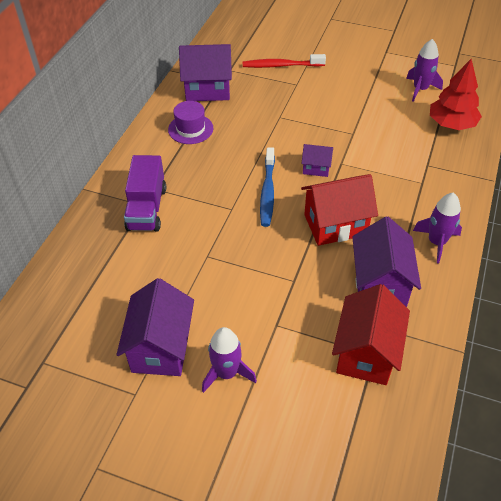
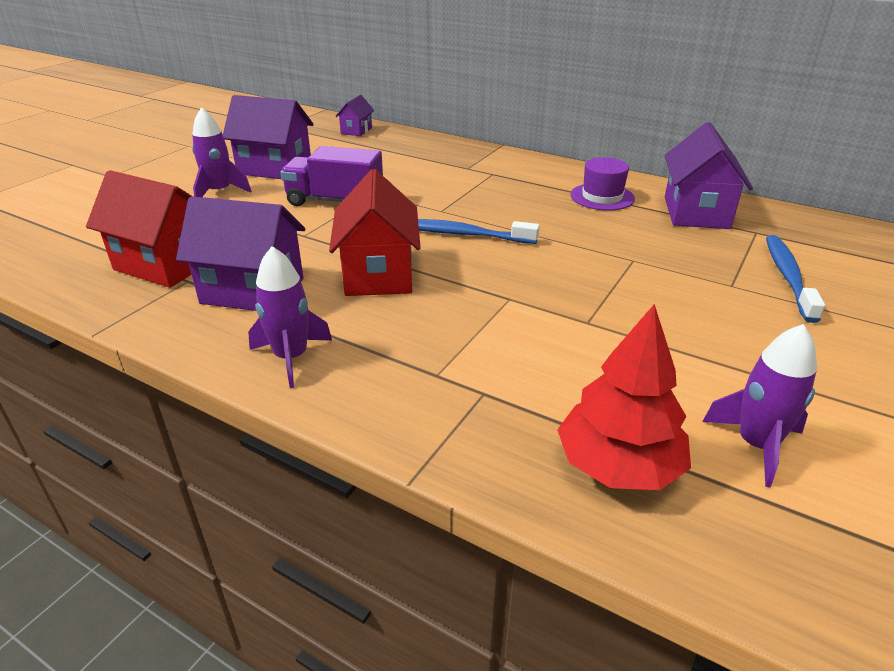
camera: 100 degrees right, 15 degrees down
purple truck [124,155,166,232] -> purple truck moved to [280,146,383,206]
red toothbrush [243,54,326,68] -> blue toothbrush [766,235,825,323]
purple house [301,144,333,177] -> purple house moved to [335,95,374,136]

